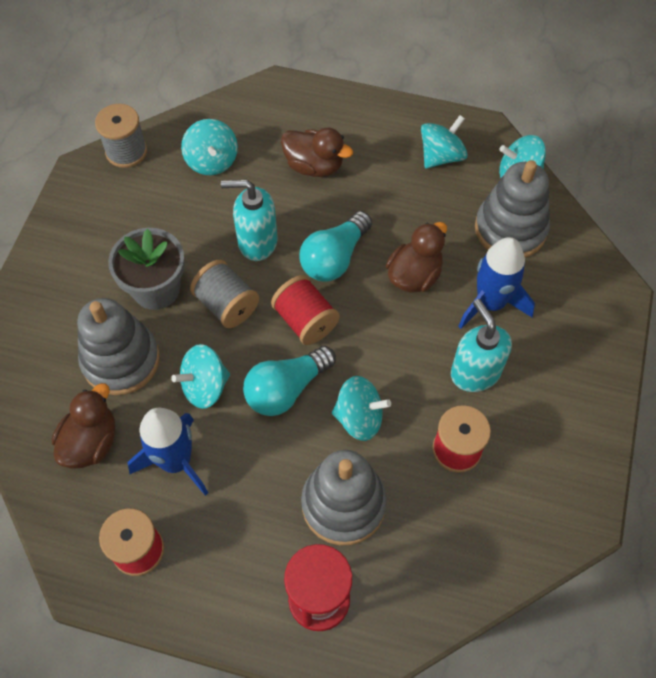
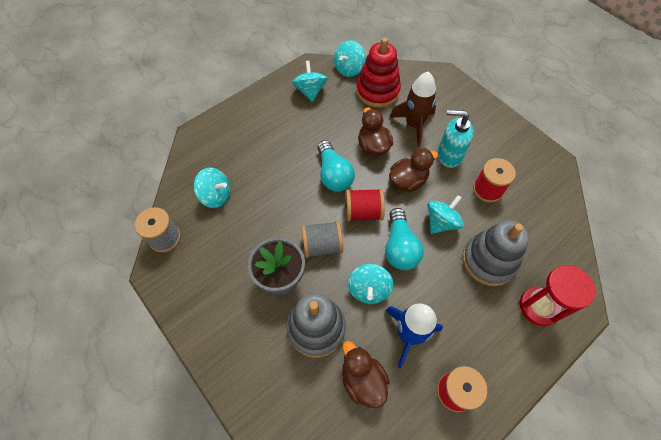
camera: 55 degrees left, 0 degrees up
turquoise soap dispenser [221,179,277,261] -> none
brown duck [281,128,353,177] -> brown duck moved to [389,148,438,192]
blue rocket [458,237,535,329] -> brown rocket [390,72,436,146]
grey stacking toy [475,160,550,257] -> red stacking toy [356,37,401,108]

